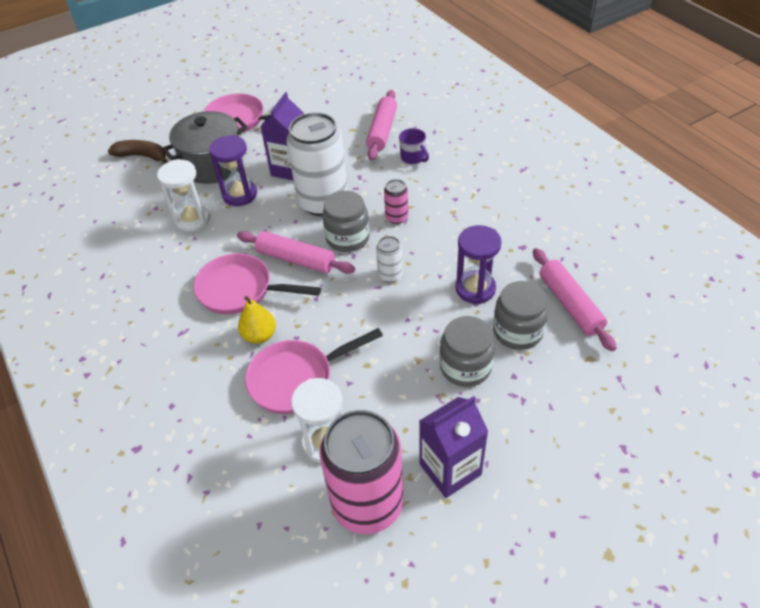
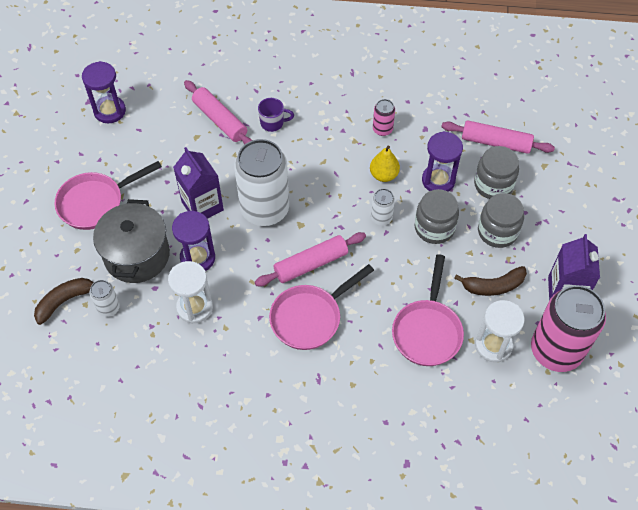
camera: 55 degrees left, 10 degrees up
yellow pear [238,296,276,344] -> yellow pear moved to [370,146,400,182]
grey jar [323,191,370,252] -> grey jar moved to [415,189,459,244]
pink can [384,179,408,224] -> pink can moved to [373,99,395,136]
none -> purple hourglass [82,61,126,123]
none -> white can [89,280,120,317]
none -> brown banana [454,266,527,296]

